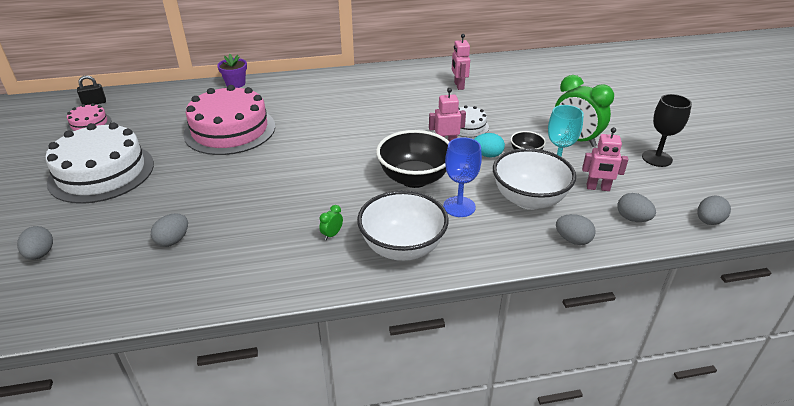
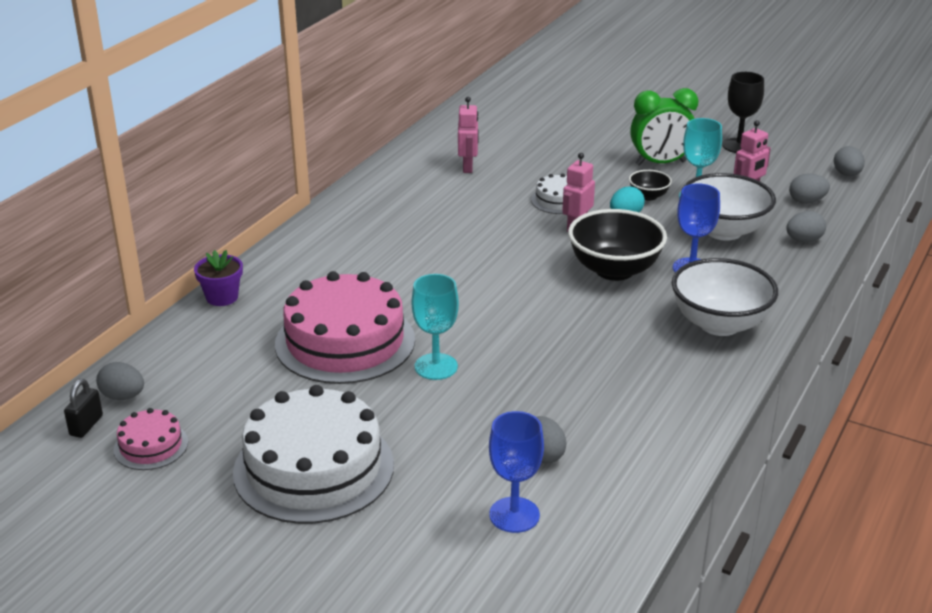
camera: 50 degrees left, 5 degrees down
grey egg [17,226,53,260] -> grey egg moved to [96,362,144,400]
green clock [319,205,343,240] -> none
pink robot [452,34,470,90] -> pink robot turned 120 degrees counterclockwise [458,97,479,173]
none -> turquoise goblet [412,274,459,380]
none -> blue goblet [489,411,544,533]

